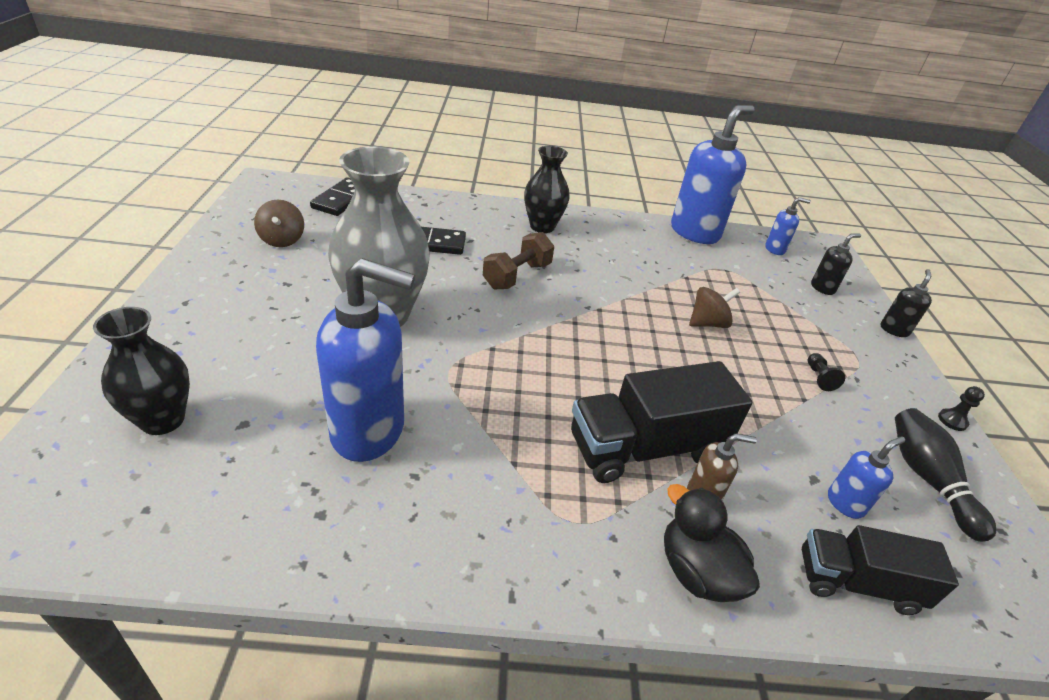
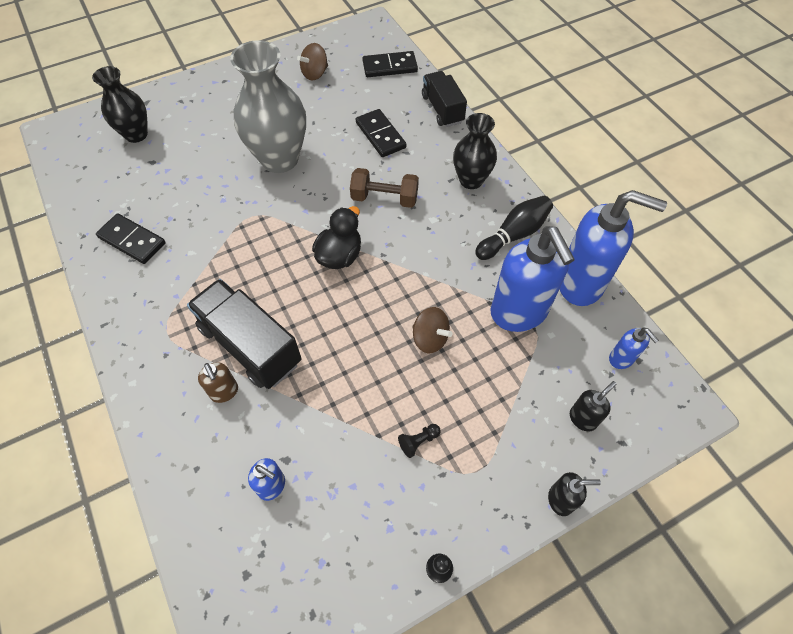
camera: 65 degrees right, 20 degrees up
blue soap dispenser [316,258,415,462] -> blue soap dispenser moved to [491,226,575,332]
black duck [664,484,760,602] -> black duck moved to [312,206,361,269]
black truck [802,525,959,615] -> black truck moved to [422,71,467,127]
black soap dispenser [811,233,861,295] -> black soap dispenser turned 75 degrees counterclockwise [570,381,617,431]
black bowling pin [895,408,996,542] -> black bowling pin moved to [475,196,553,260]
none -> black domino [96,213,165,264]

